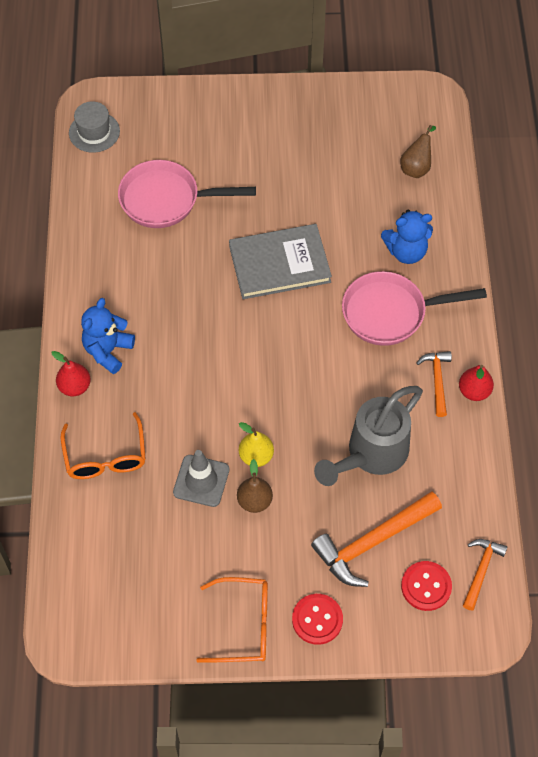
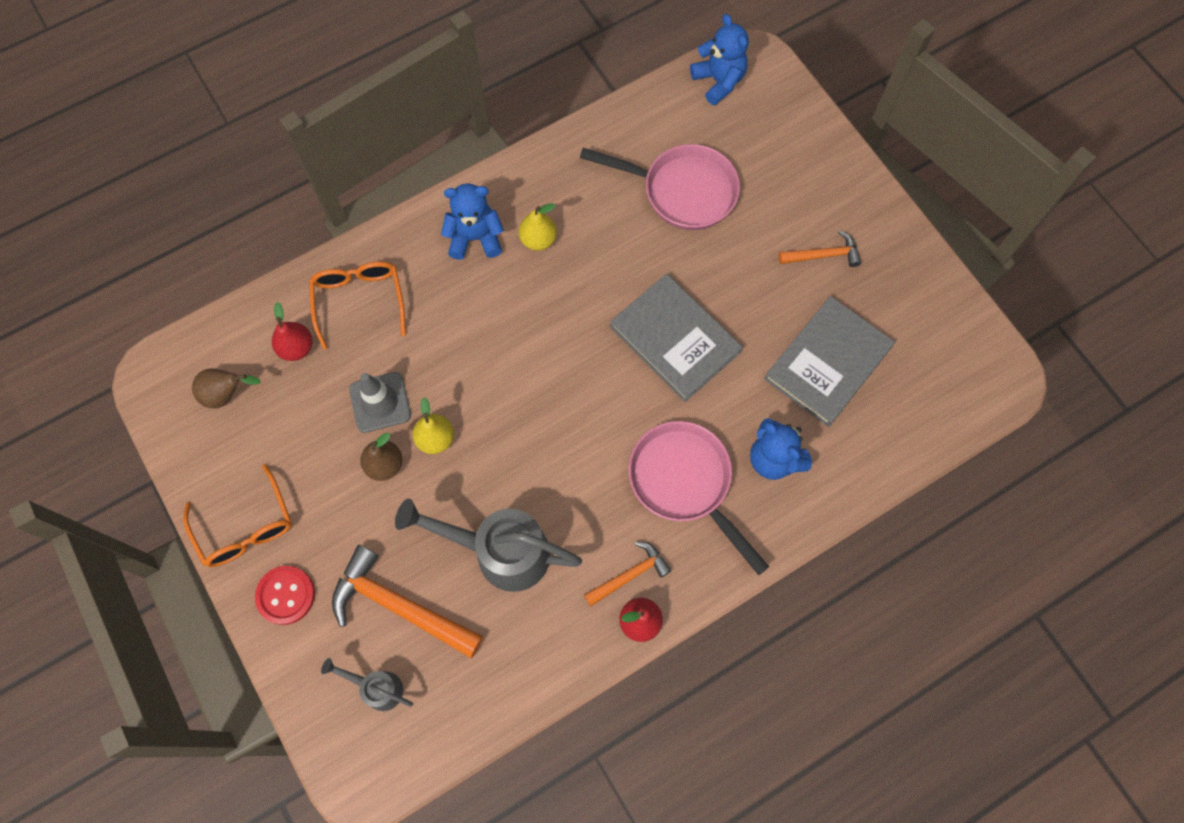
camera: 60 degrees right, 10 degrees up
red pear [52,351,91,396] -> red pear moved to [272,302,313,361]
orange glasses [61,412,146,479] -> orange glasses turned 120 degrees clockwise [309,261,406,350]
grey hat [69,101,120,153] -> blue teddy bear [690,14,749,105]
pink pan [118,160,256,228] -> pink pan turned 135 degrees clockwise [580,144,740,230]
brown pear [400,125,436,178] -> brown pear moved to [192,368,261,409]
red button [401,561,452,611] -> grey watering can [321,658,413,711]
orange hammer [463,539,508,611] -> orange hammer moved to [779,230,861,267]
none -> yellow pear [519,203,557,251]
none -> grey book [764,296,895,426]

